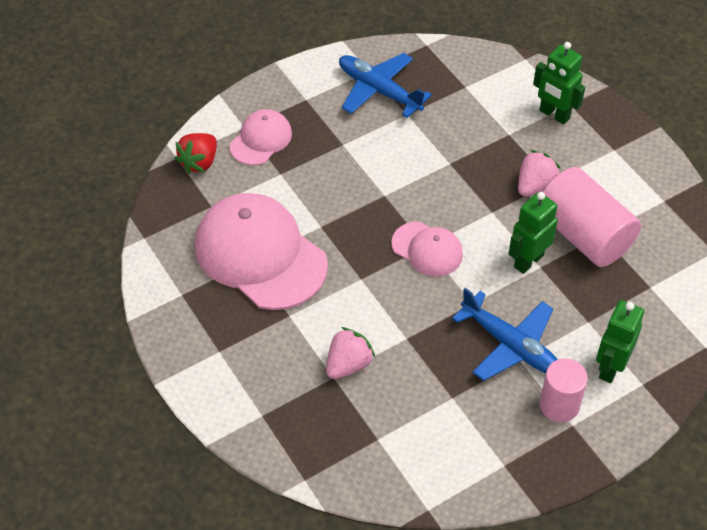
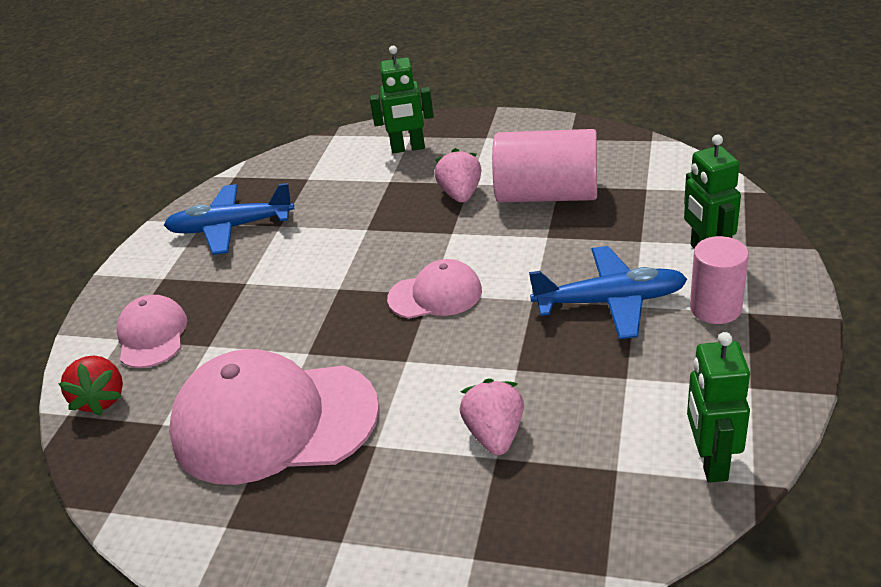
camera: 40 degrees left, 15 degrees down
green robot [509,192,558,274] -> green robot moved to [687,332,750,483]

